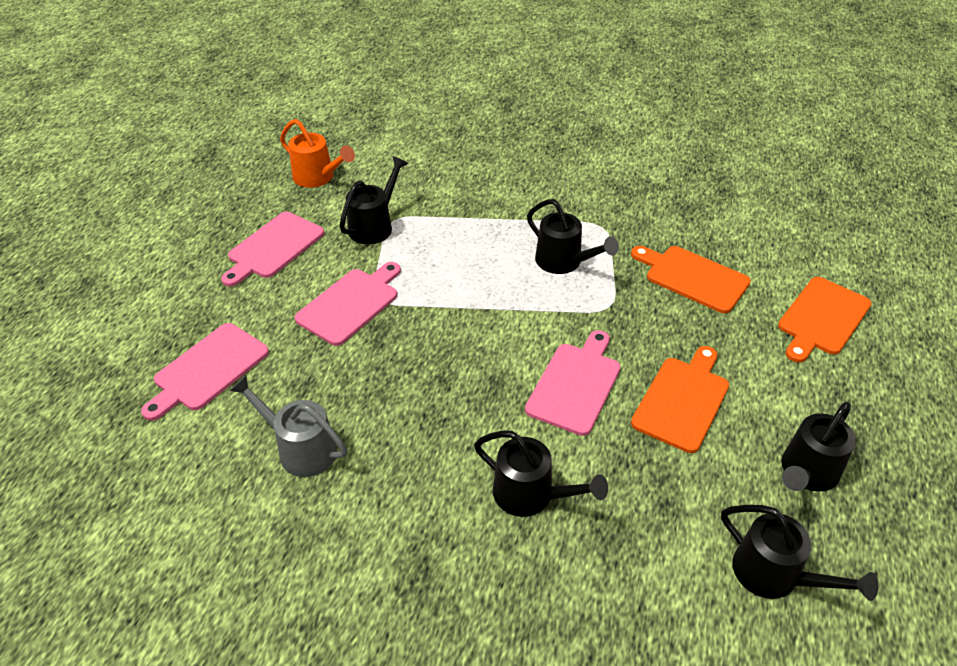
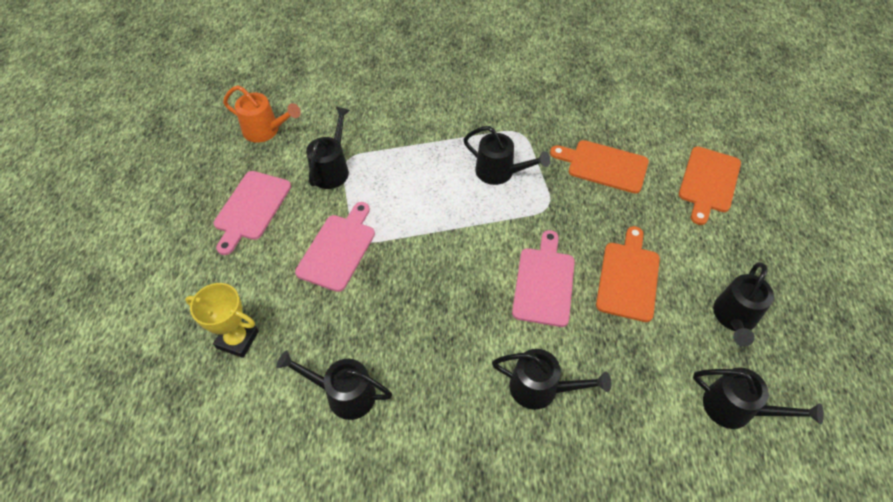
camera: 15 degrees left, 10 degrees up
pink cutting board [141,323,269,421] -> yellow trophy [185,283,259,358]
grey watering can [230,375,347,477] -> black watering can [276,350,392,420]

